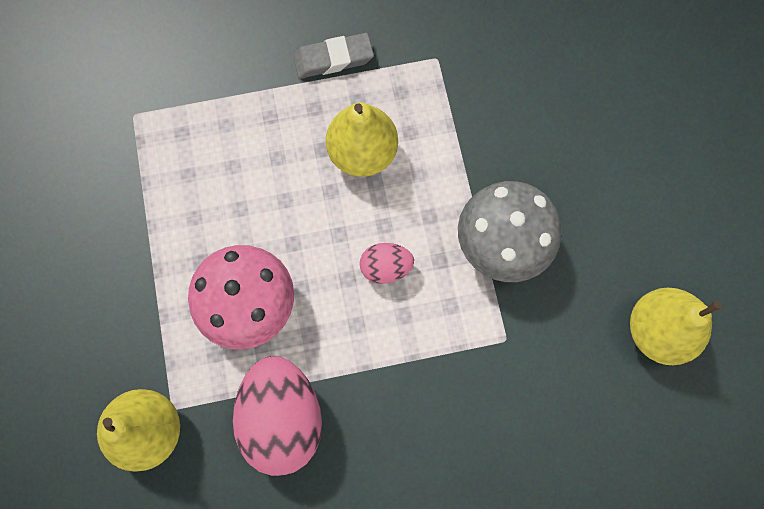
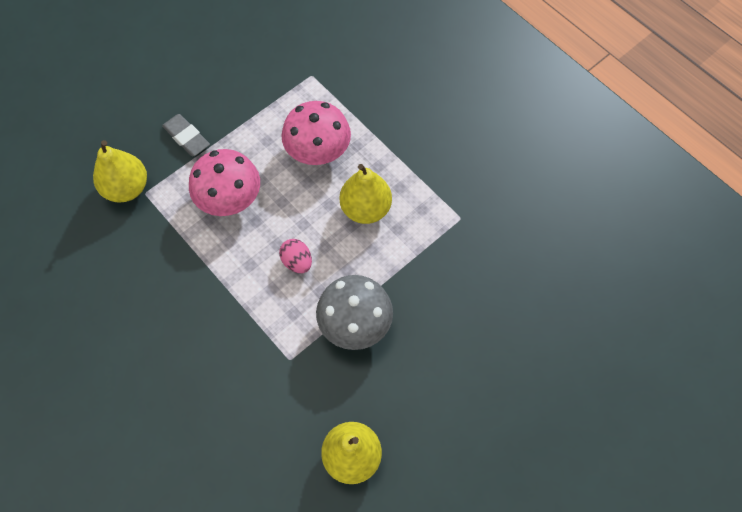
camera: 60 degrees right, 10 degrees down
pink egg [233,356,322,476] -> none
grey eraser [293,33,374,78] -> grey eraser moved to [162,114,210,156]
none -> pink mushroom [281,101,351,165]

